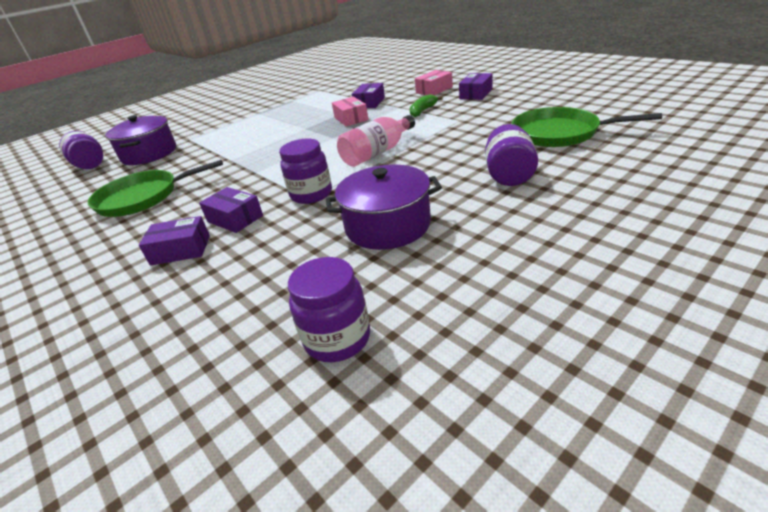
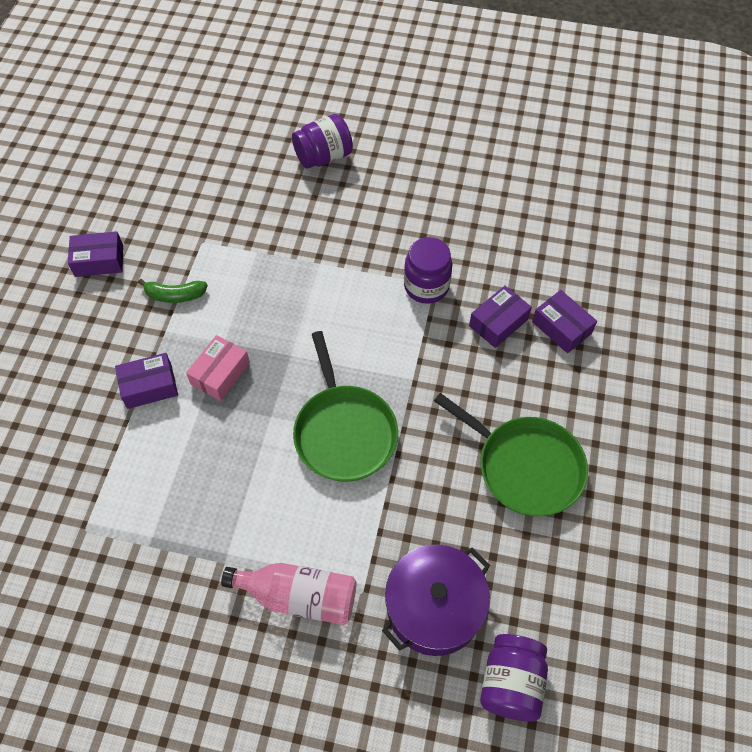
camera: 130 degrees left, 25 degrees up
purple box [199,187,263,233] -> purple box turned 45 degrees clockwise [469,285,532,348]
purple jar [288,257,370,362] -> none
purple pot [326,165,442,250] -> none
pink bottle [337,115,415,167] -> pink bottle moved to [221,563,356,625]
pink box [415,70,453,95] -> none
green pan [512,107,662,147] -> green pan moved to [293,331,398,482]

